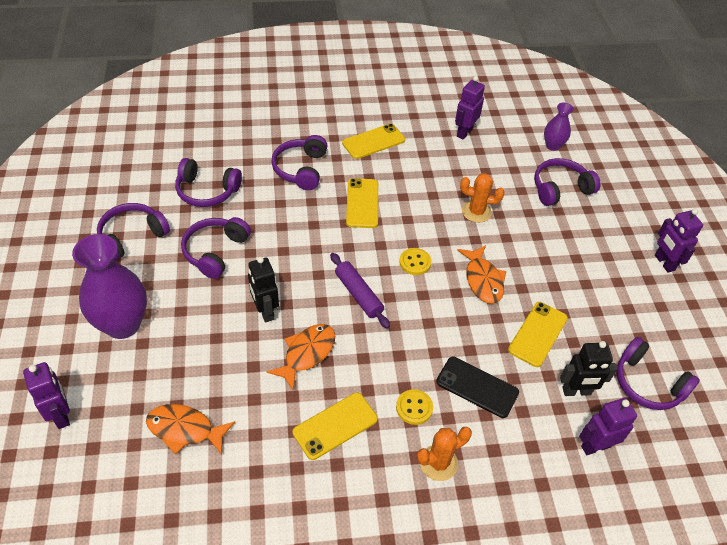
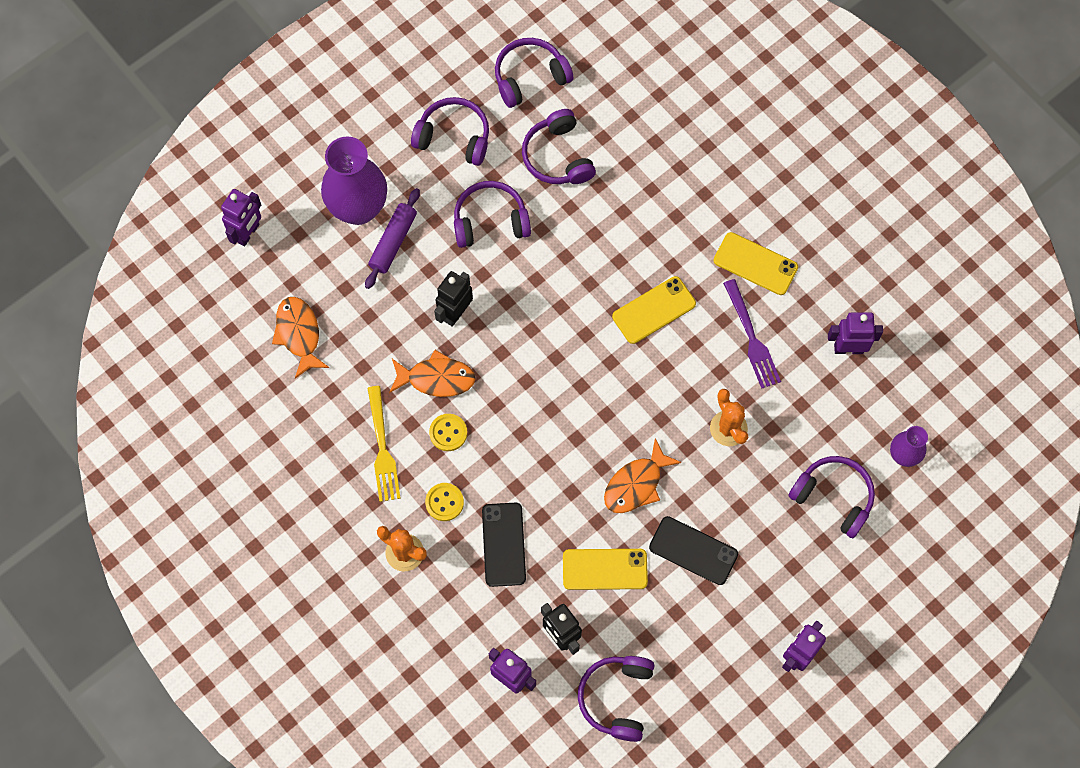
camera: 60 degrees right, 20 degrees up
purple headphones [271,135,327,190] -> purple headphones moved to [495,38,573,108]
yellow phone [293,392,378,460] -> yellow fork [368,386,401,502]
purple rolling pin [330,253,390,329] -> purple rolling pin moved to [365,188,420,289]
yellow button [399,248,431,275] -> yellow button moved to [429,414,467,451]
none -> black phone [649,516,738,585]
none -> purple fork [723,279,781,389]

